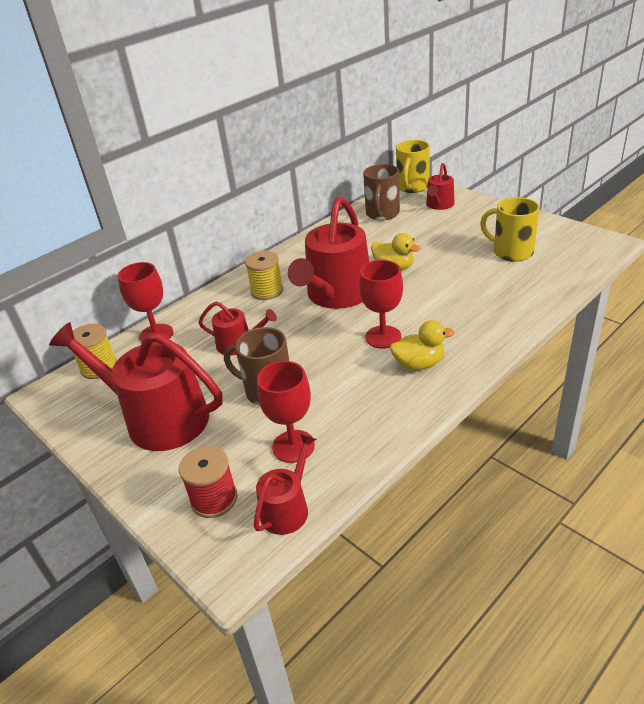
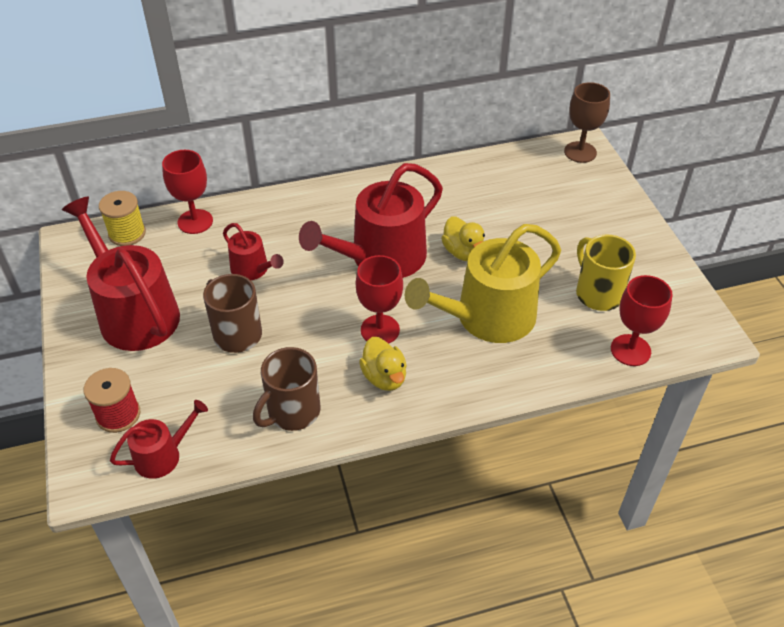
camera: 25 degrees right, 10 degrees up
yellow spool [245,251,283,300] -> none
red goblet [257,361,315,463] -> red goblet moved to [611,275,673,366]
brown mug [363,164,400,221] -> brown mug moved to [253,347,320,431]
yellow duck [390,320,455,370] -> yellow duck turned 45 degrees clockwise [359,337,407,391]
yellow mug [396,140,430,193] -> brown goblet [564,82,610,163]
red watering can [426,163,455,210] -> none
none -> yellow watering can [405,224,561,343]

